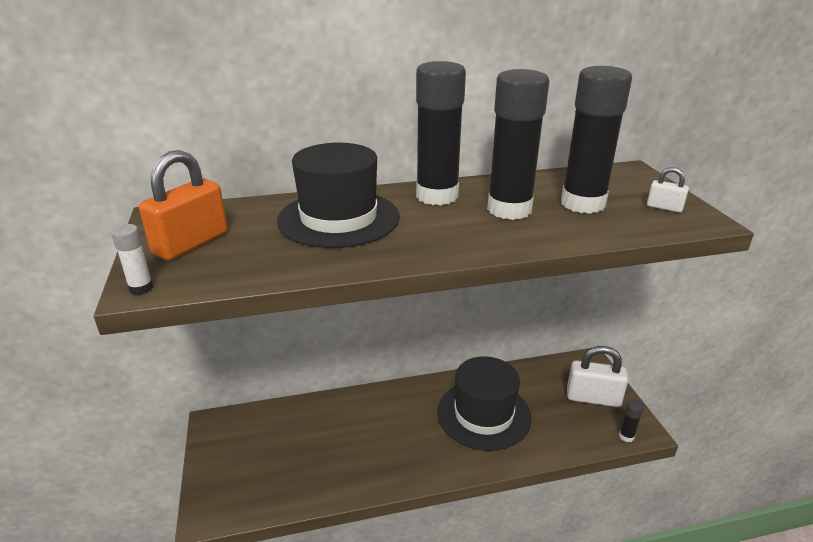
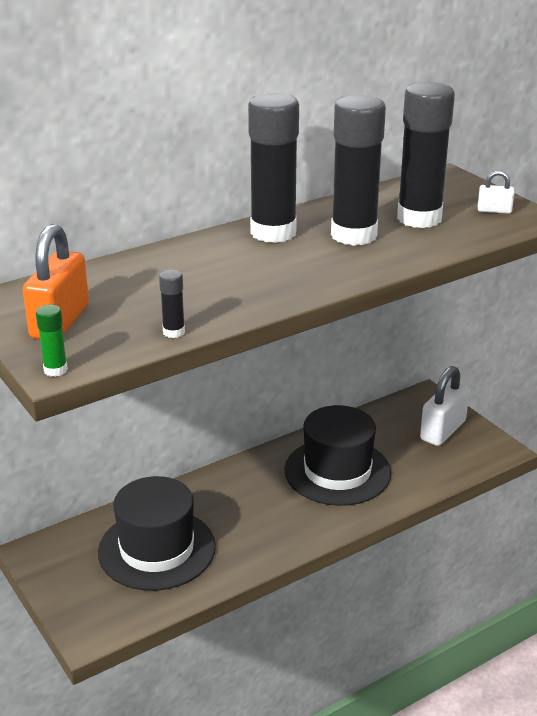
camera: 20 degrees left, 0 degrees up
white glue stick [111,224,153,295] -> green glue stick [36,304,68,377]
black hat [277,143,399,248] -> black hat moved to [98,476,216,591]
white padlock [567,346,628,407] -> white padlock turned 45 degrees counterclockwise [420,366,470,446]
black glue stick [619,399,644,442] -> black glue stick moved to [159,269,185,338]

